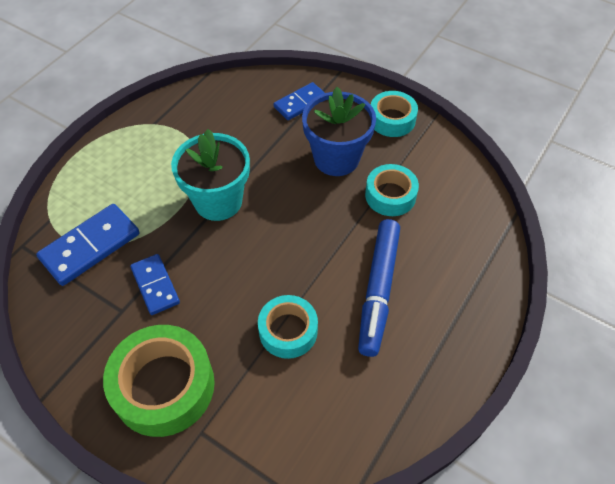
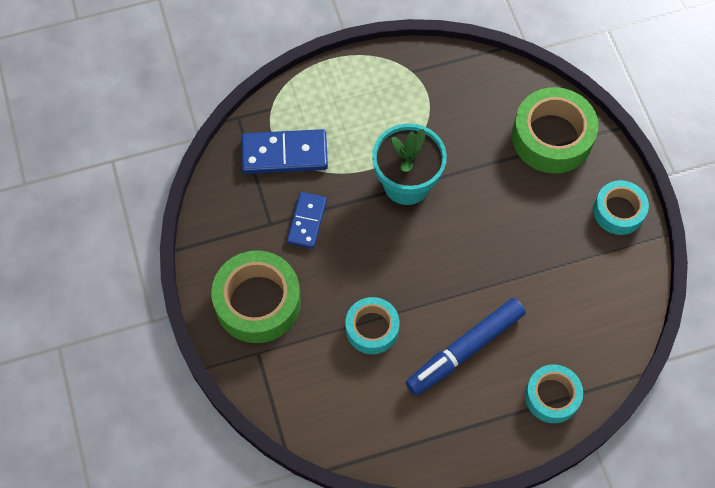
camera: 40 degrees right, 10 degrees up
blue domino [273,82,325,120] -> green tape [512,87,598,174]
blue flower pot [302,87,376,176] -> none
turquoise tape [365,164,419,216] -> turquoise tape moved to [525,365,583,423]

